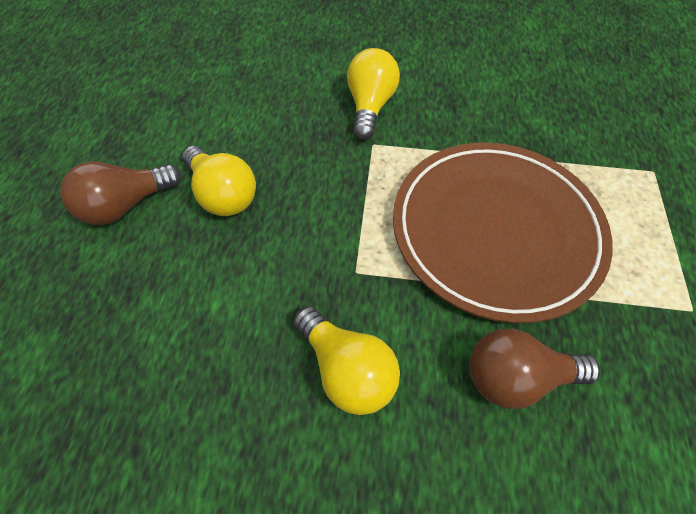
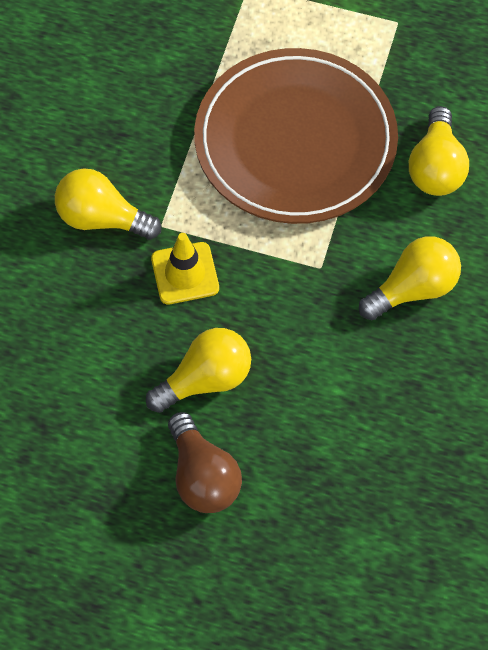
camera: 80 degrees left, 5 degrees up
brown light bulb [469,329,601,409] -> yellow light bulb [409,106,469,196]
none -> yellow traffic cone [151,233,219,304]

